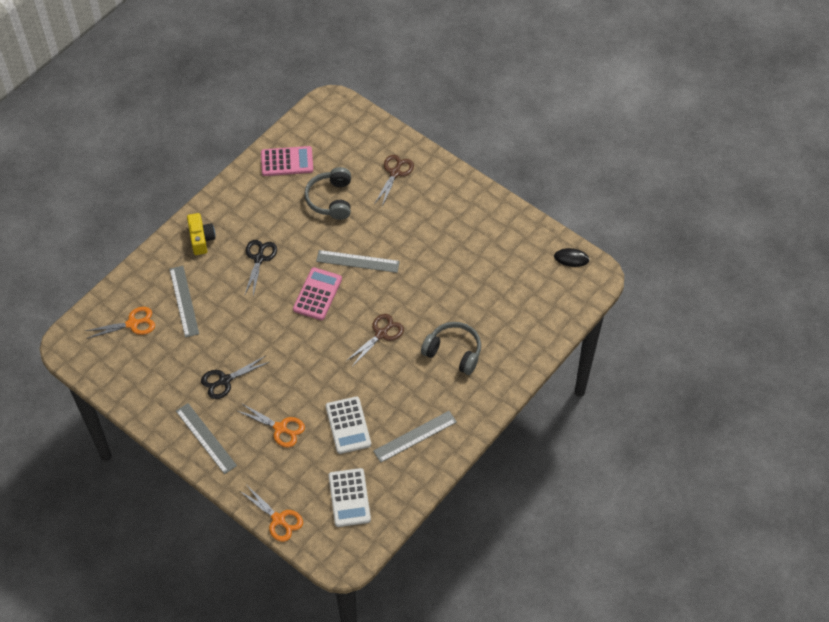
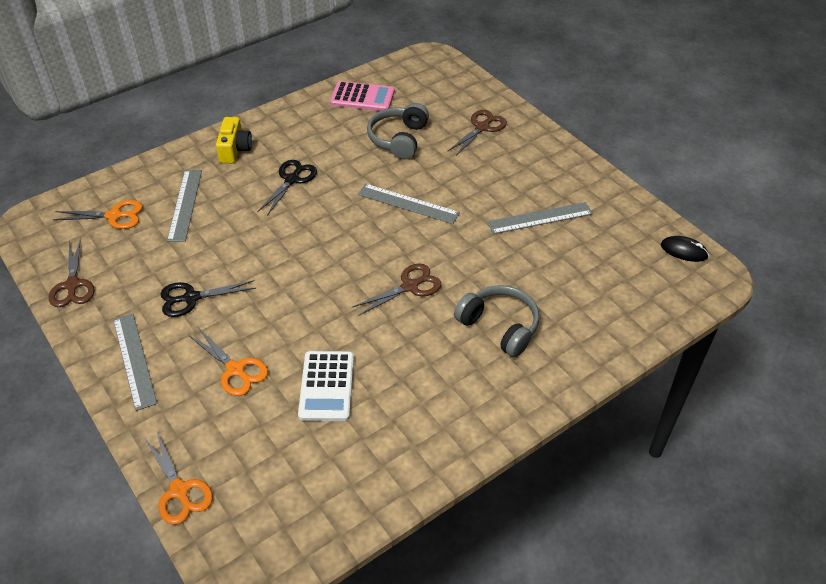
camera: 15 degrees right, 10 degrees down
pink calculator [293,267,342,320] -> none
white calculator [328,468,371,527] -> none
grey ruler [373,411,457,463] -> grey ruler moved to [487,202,593,234]
none -> brown scissors [49,238,95,307]

